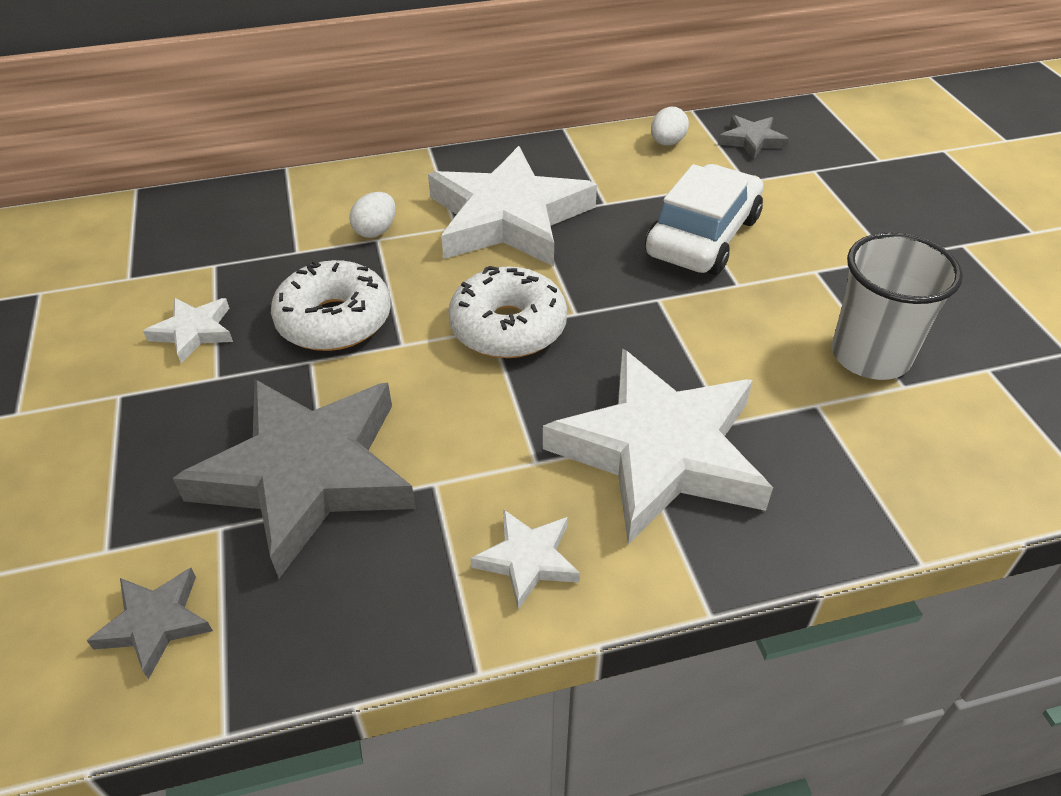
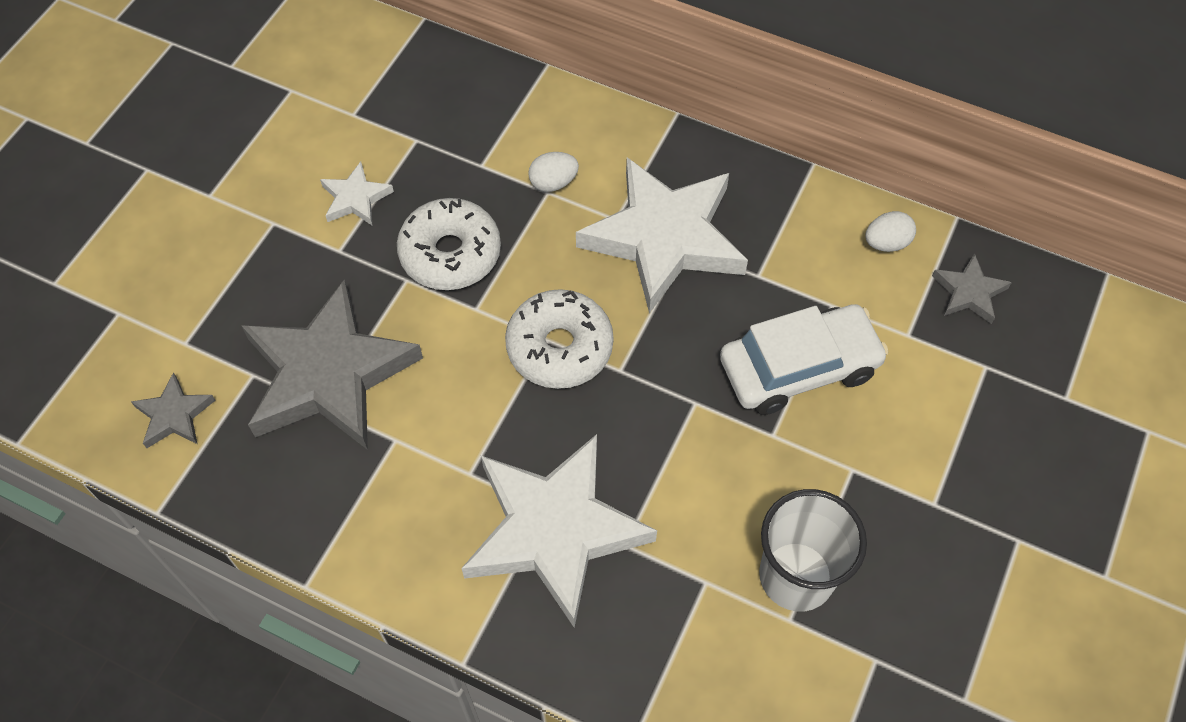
camera: 40 degrees right, 15 degrees up
white star [470,509,580,610] -> none

